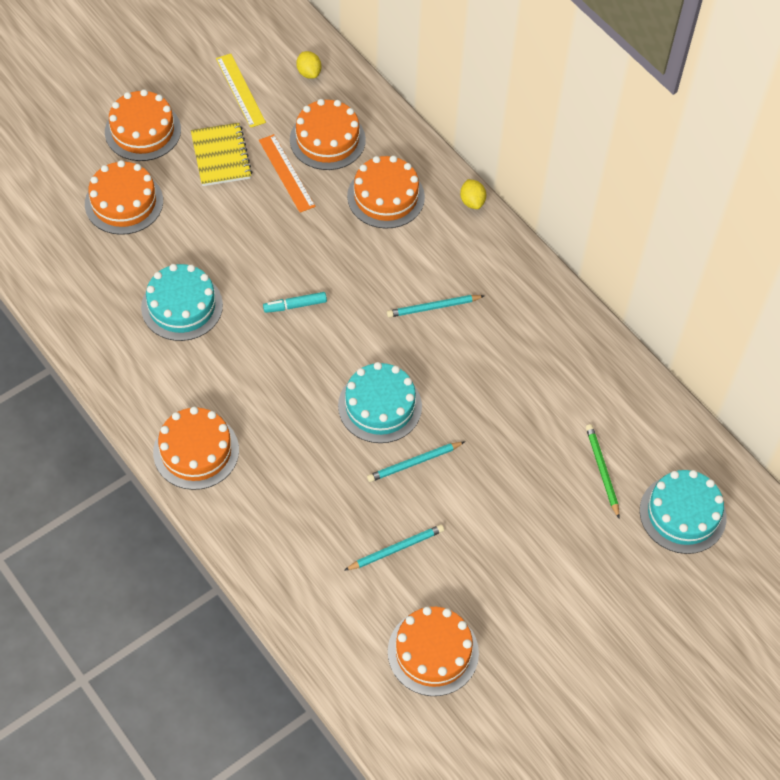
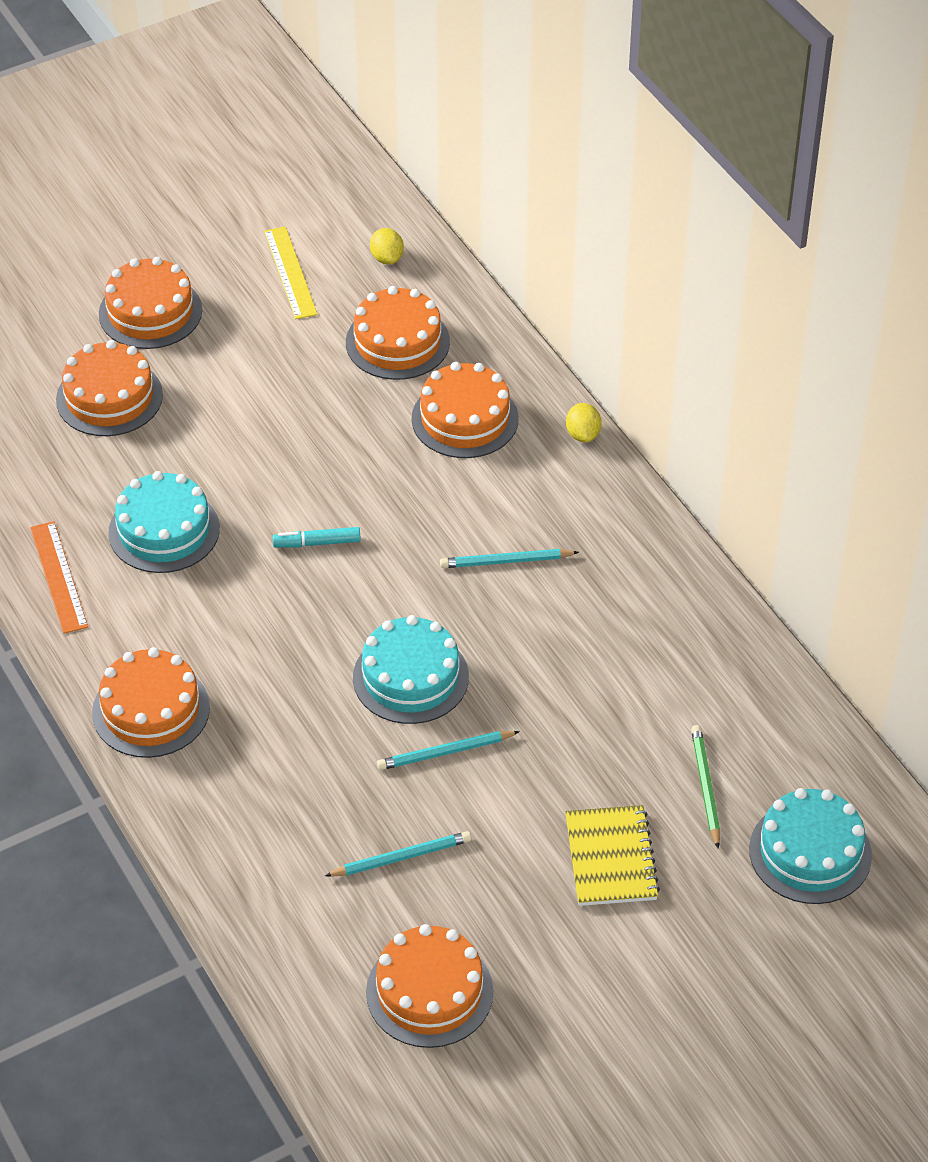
camera: 10 degrees right, 10 degrees down
yellow notebook [191,123,252,186] -> yellow notebook moved to [565,805,660,906]
orange ruler [259,134,315,212] -> orange ruler moved to [30,521,88,634]

